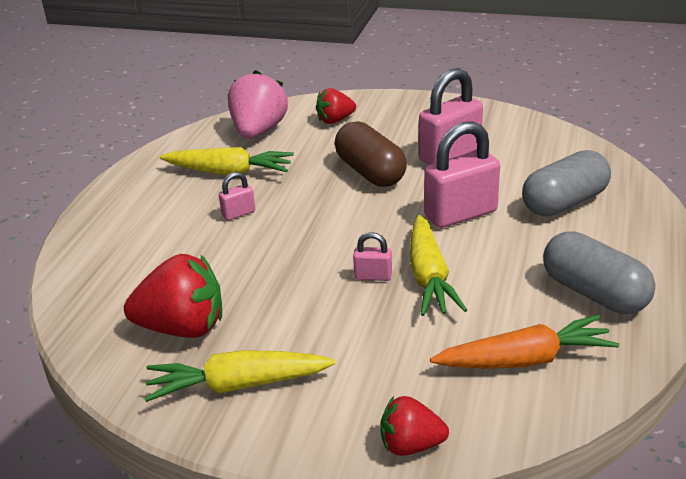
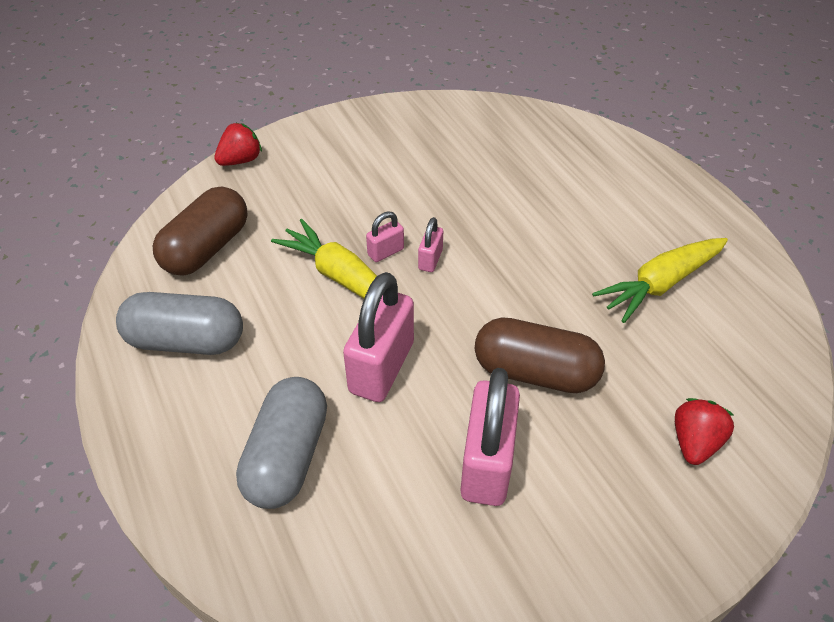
camera: 135 degrees right, 15 degrees up
red strawberry [124,254,222,338] -> none
yellow carrot [144,350,335,402] -> none
pink padlock [219,172,255,220] -> pink padlock moved to [418,217,443,272]
pink strawberry [228,70,288,139] -> none
orange carrot [430,315,619,369] -> brown capsule [153,187,248,276]

